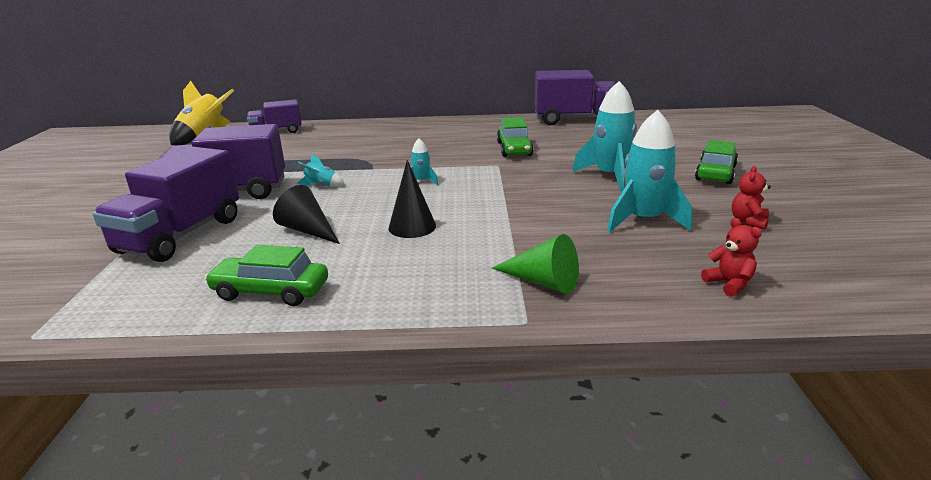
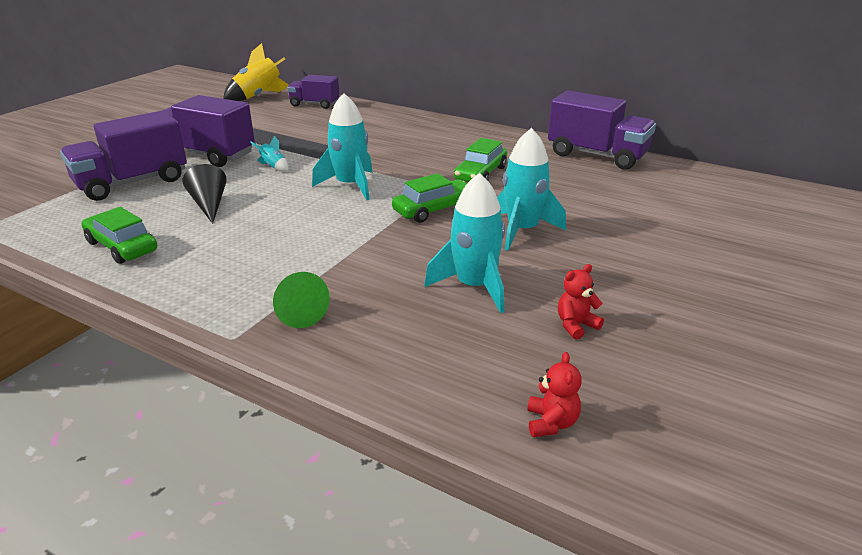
camera: 30 degrees right, 5 degrees up
black cone [389,160,436,238] -> none
turquoise rocket [411,138,438,185] -> turquoise rocket [312,93,373,200], size x2.08
green car [695,140,738,184] -> green car moved to [392,173,467,223]
red teddy bear [701,218,762,297] -> red teddy bear moved to [527,352,582,437]

